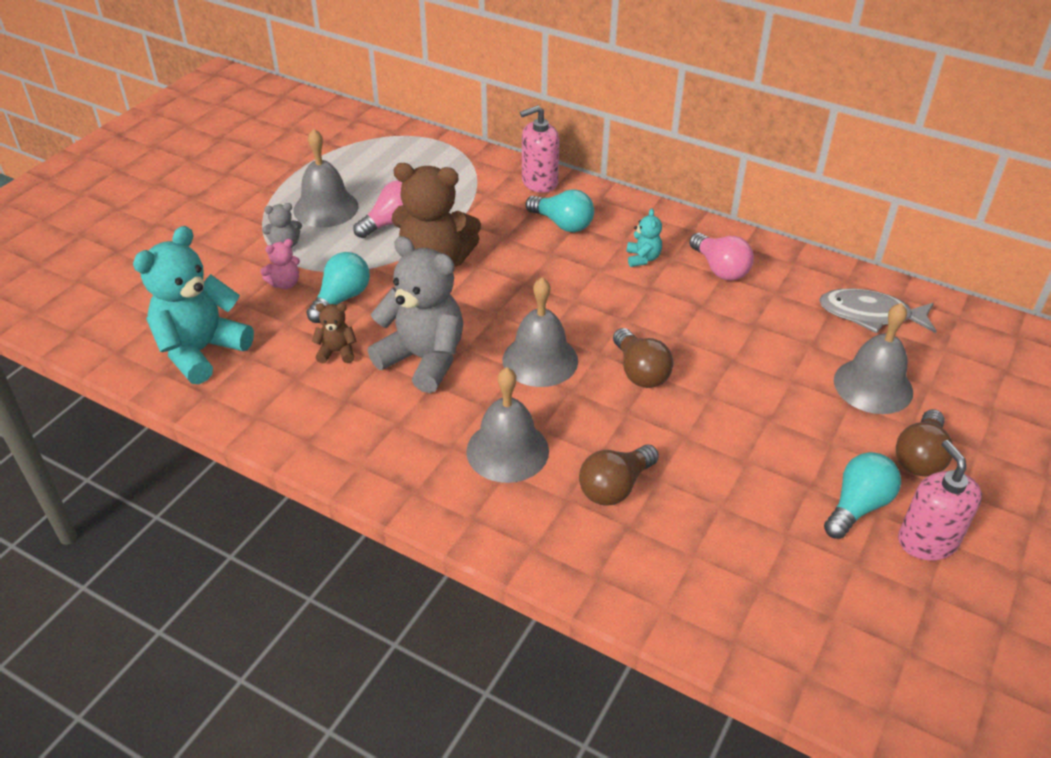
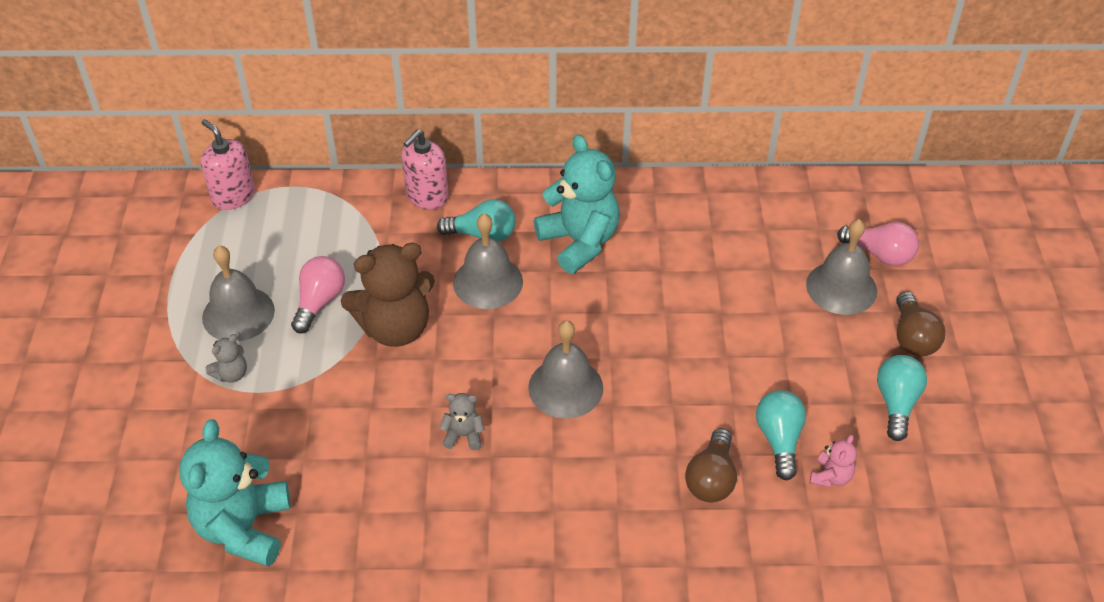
camera: 30 degrees left, 5 degrees up
pink teddy bear [260,239,300,289] -> pink teddy bear moved to [810,434,857,487]
turquoise light bulb [306,252,370,323] -> turquoise light bulb moved to [756,390,806,480]
brown teddy bear [312,303,357,364] -> none
grey teddy bear [368,236,463,393] -> grey teddy bear [439,393,485,450], size x0.44
grey bell [466,367,549,483] -> grey bell moved to [453,213,523,309]
brown light bulb [613,328,674,388] -> none
turquoise teddy bear [627,208,662,267] -> turquoise teddy bear [534,135,620,274], size x2.25
pink light bulb [689,233,754,280] -> pink light bulb moved to [837,222,919,266]
grey fish [819,288,936,333] -> none
pink soap dispenser [898,440,982,561] -> pink soap dispenser moved to [201,119,255,210]

